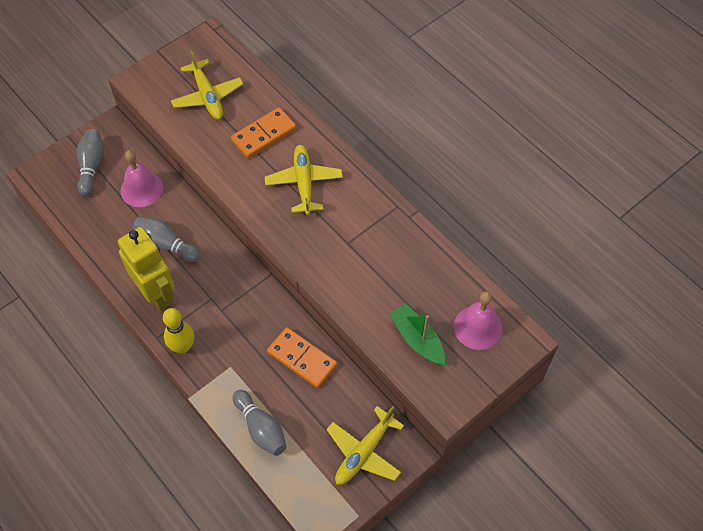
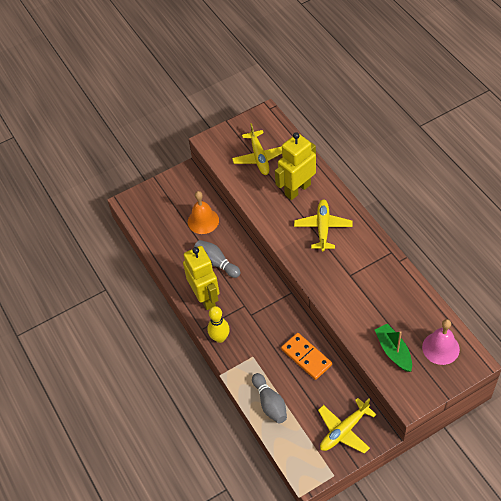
camera: 15 degrees right, 5 degrees down
grey bowling pin [76,129,104,196] -> none
pink bell [120,150,163,207] -> orange bell [188,191,219,234]
orange domino [231,107,296,159] -> yellow robot [275,132,316,200]

